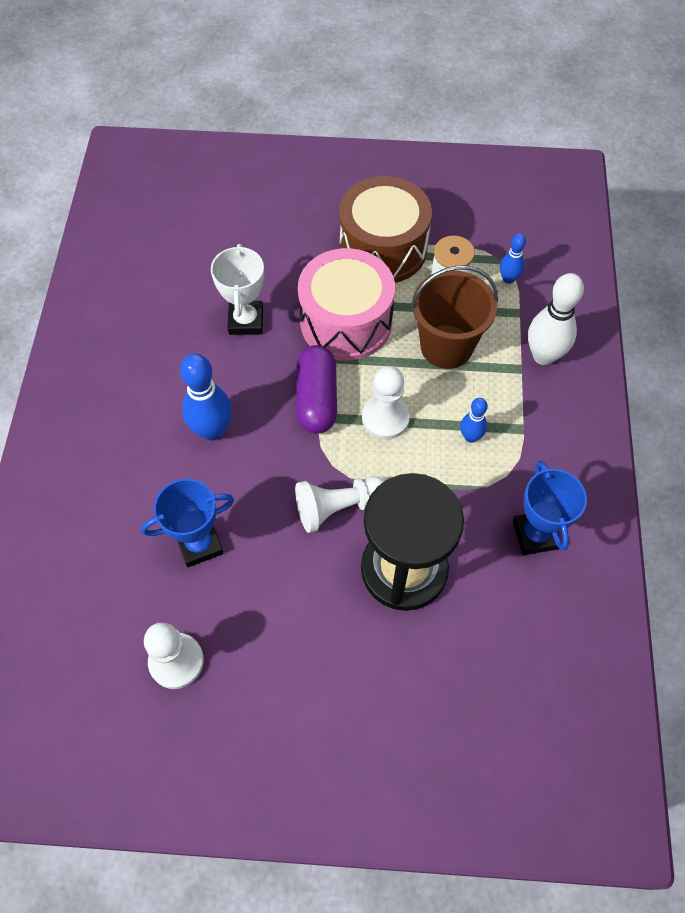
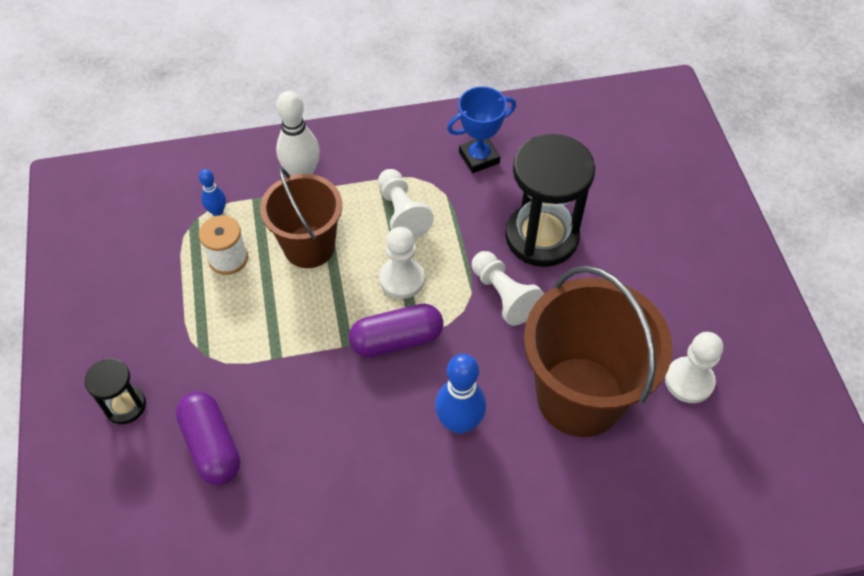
camera: 105 degrees left, 5 degrees down
blue trophy [141,479,234,567] -> brown bucket [524,265,672,437]
white trophy [211,244,264,335] -> none
pink drum [298,248,395,361] -> none
brown drum [339,176,432,283] -> none
blue bowling pin [460,398,488,443] -> white pawn [378,169,434,239]
none -> black hourglass [85,358,146,424]
none -> purple capsule [176,391,240,485]

